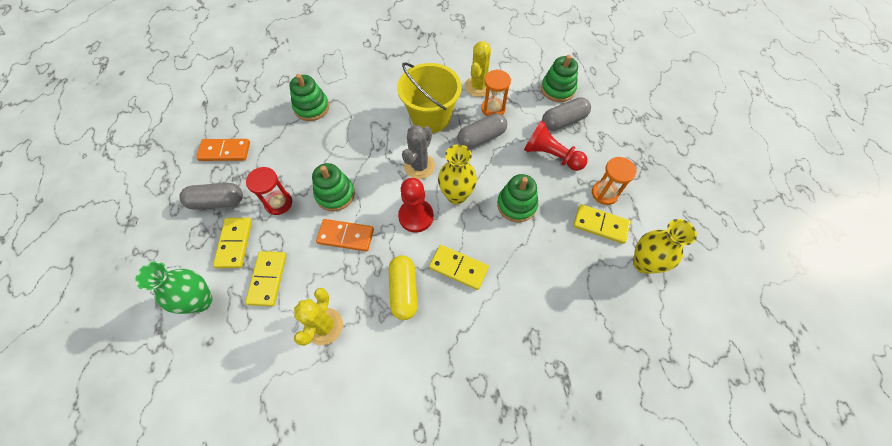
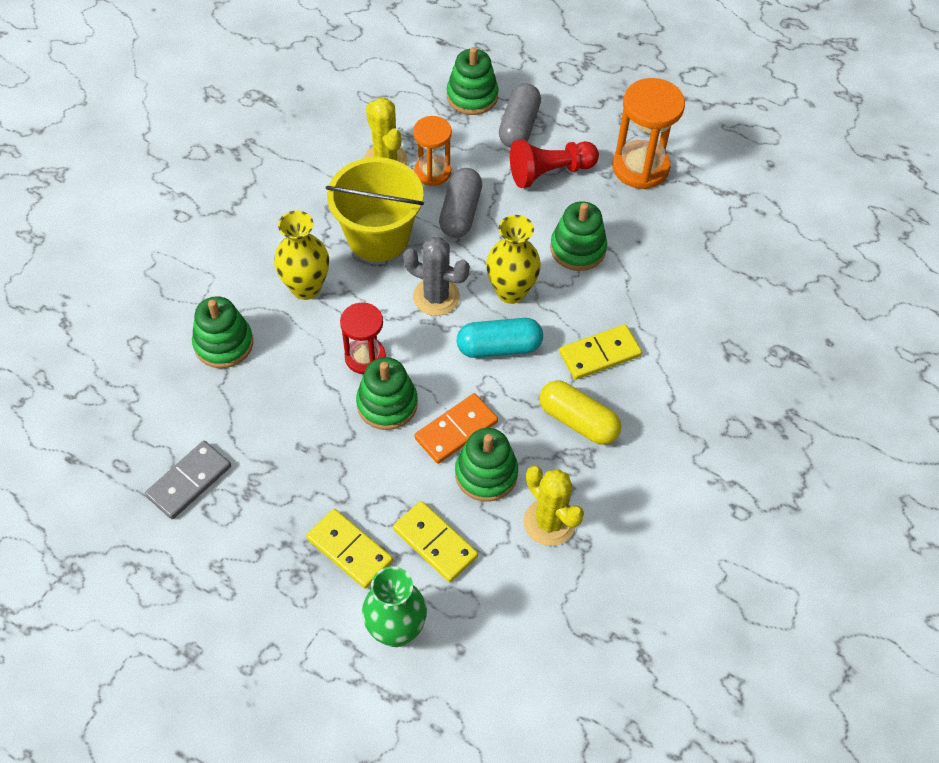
camera: 50 degrees left, 5 degrees down
grey capsule [179,183,243,210] -> none
orange domino [196,139,250,161] -> grey domino [145,441,231,519]
red hourglass [246,167,292,215] -> red hourglass moved to [340,302,386,374]
red pawn [398,178,434,233] -> turquoise capsule [457,318,543,358]
grey cactus [402,125,435,179] -> grey cactus turned 45 degrees counterclockwise [403,237,470,316]
yellow domino [573,204,631,244] -> none
orange hourglass [592,157,637,205] -> orange hourglass [612,78,685,189], size x1.56
yellow vase [633,219,697,274] -> yellow vase moved to [274,211,329,300]
none -> green stacking toy [455,428,518,501]

